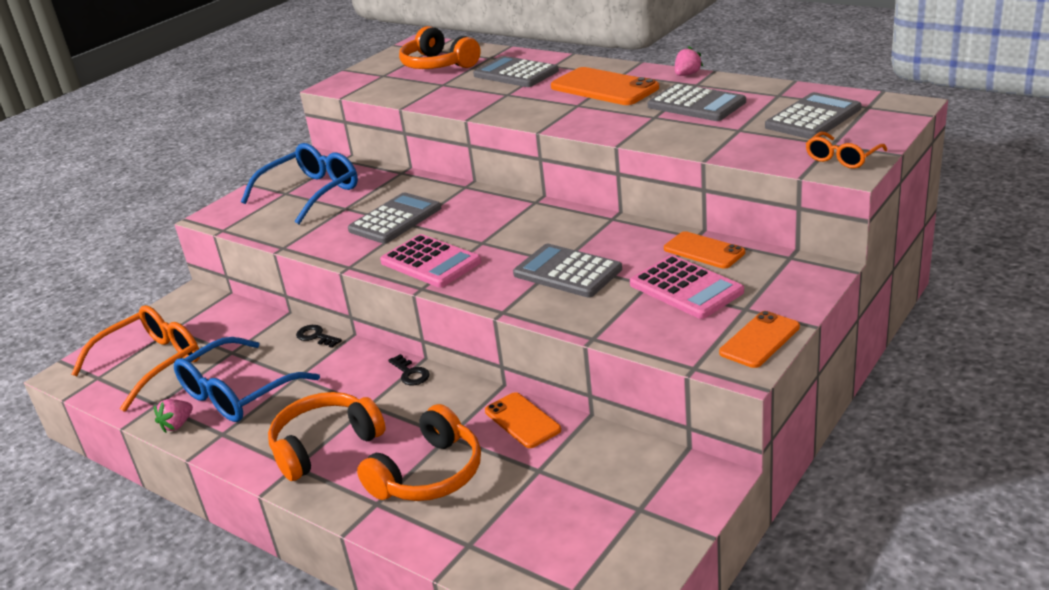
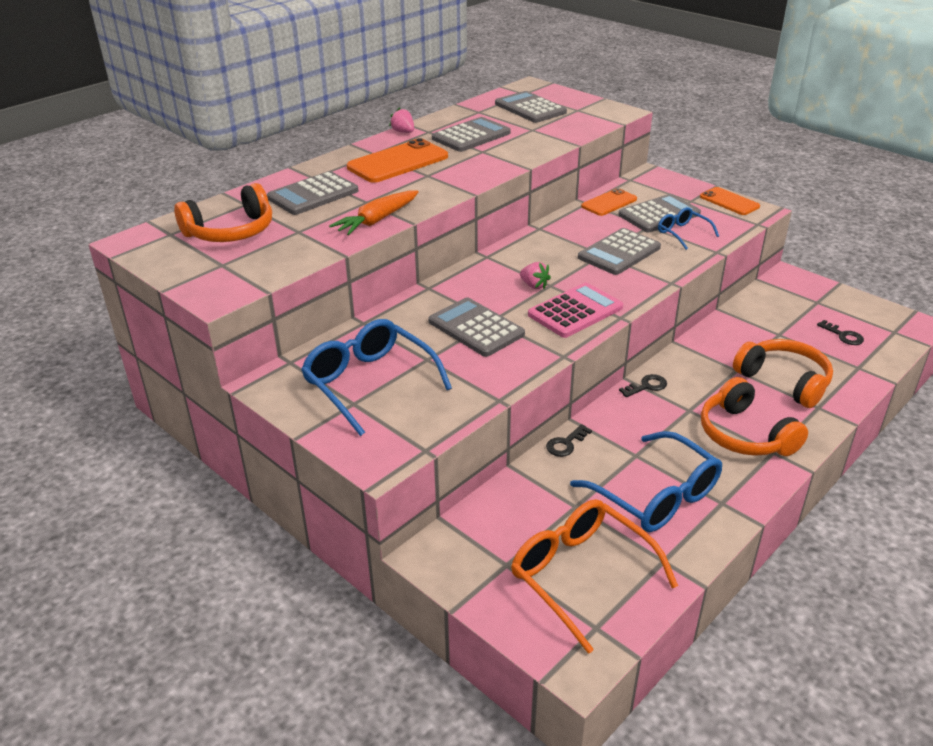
camera: 85 degrees left, 5 degrees up
pink strawberry [154,399,193,433] -> pink strawberry moved to [520,262,551,289]
orange phone [485,392,561,448] -> none
pink calculator [630,255,744,319] -> grey calculator [618,194,701,232]
orange glasses [806,132,887,169] -> none
none -> orange carrot [329,190,419,235]
none -> blue glasses [658,207,719,250]
none -> black key [817,320,864,345]

